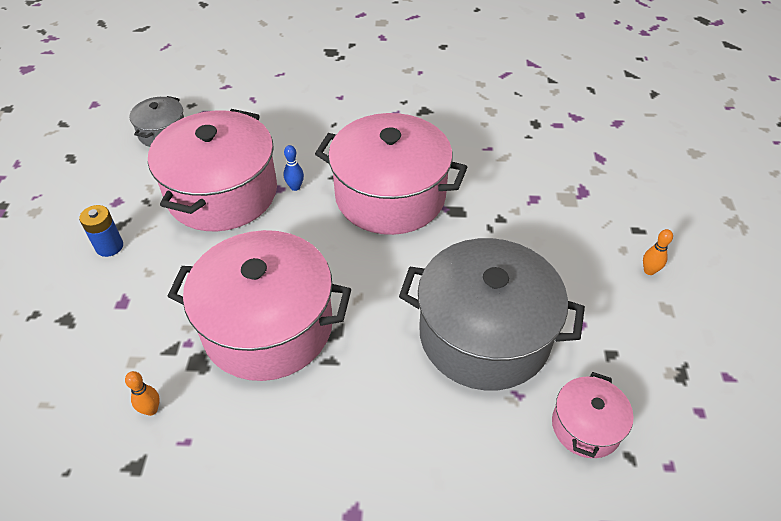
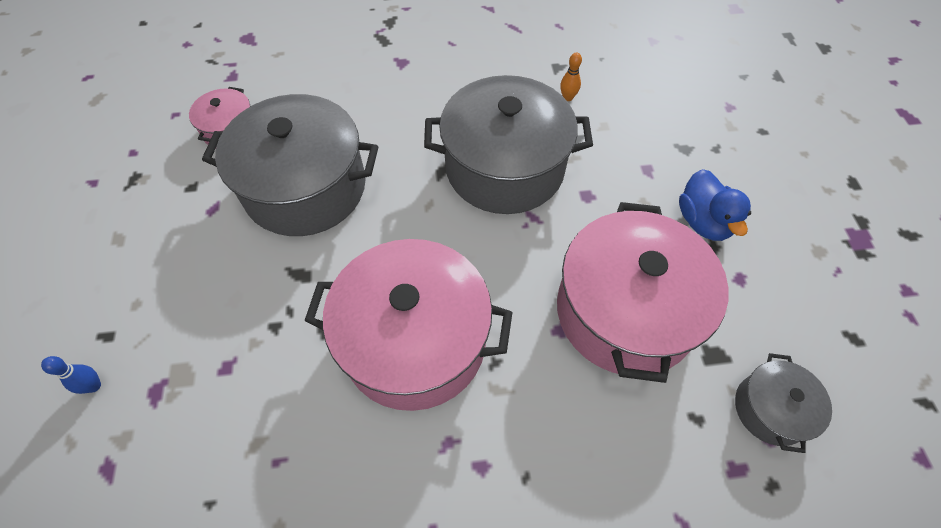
camera: 170 degrees right, 10 degrees up
blue battery [79,205,123,257] -> blue duck [679,169,751,241]
pink pot [167,230,351,381] -> grey pot [424,75,593,214]
blue bowling pin [284,145,304,191] -> blue bowling pin moved to [41,356,101,394]
orange bowling pin [643,229,673,275] -> none

